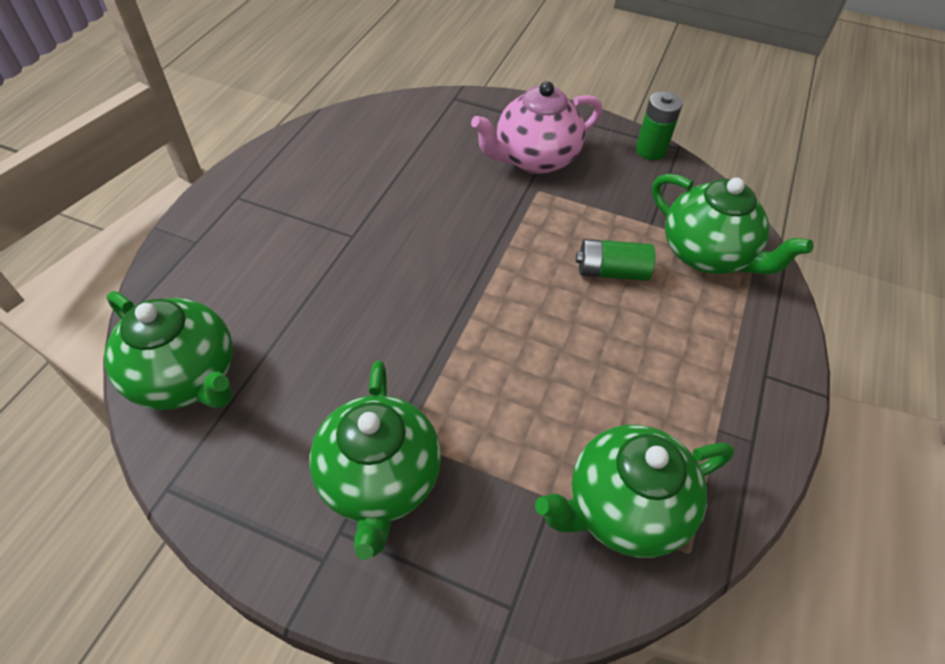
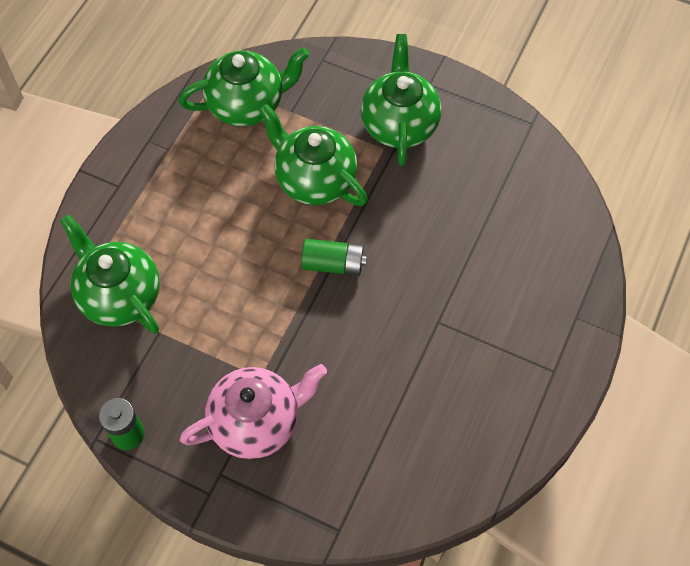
camera: 175 degrees left, 10 degrees up
green teapot [104,291,233,410] -> green teapot moved to [259,104,367,206]
green battery [576,239,655,281] -> green battery moved to [302,239,367,276]

